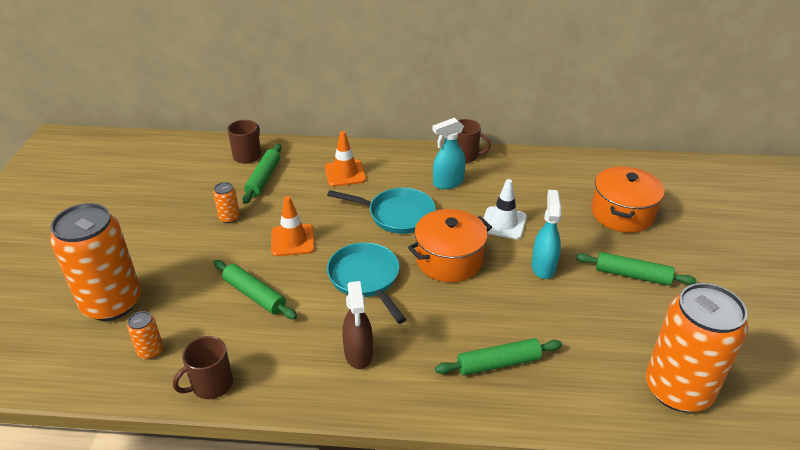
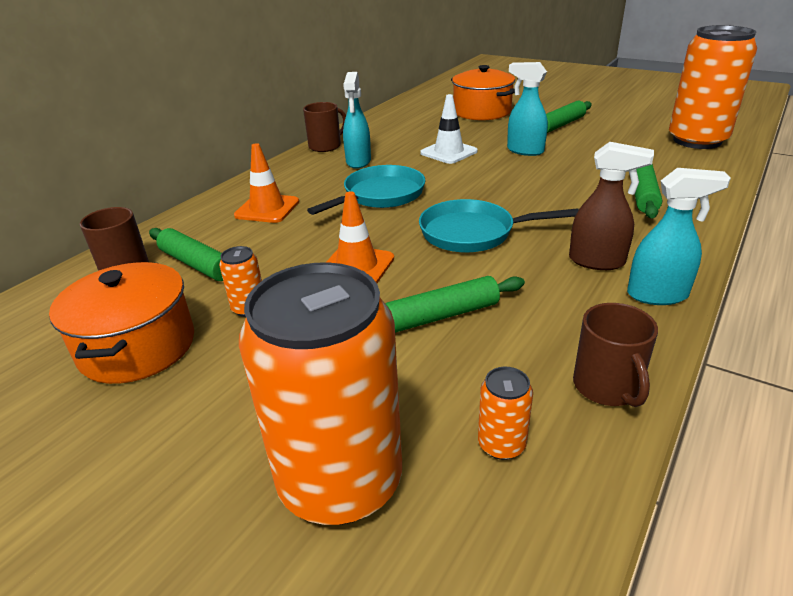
camera: 60 degrees left, 5 degrees down
orange pot [408,209,492,282] -> orange pot moved to [49,262,194,384]
none -> turquoise spray bottle [627,168,731,305]

